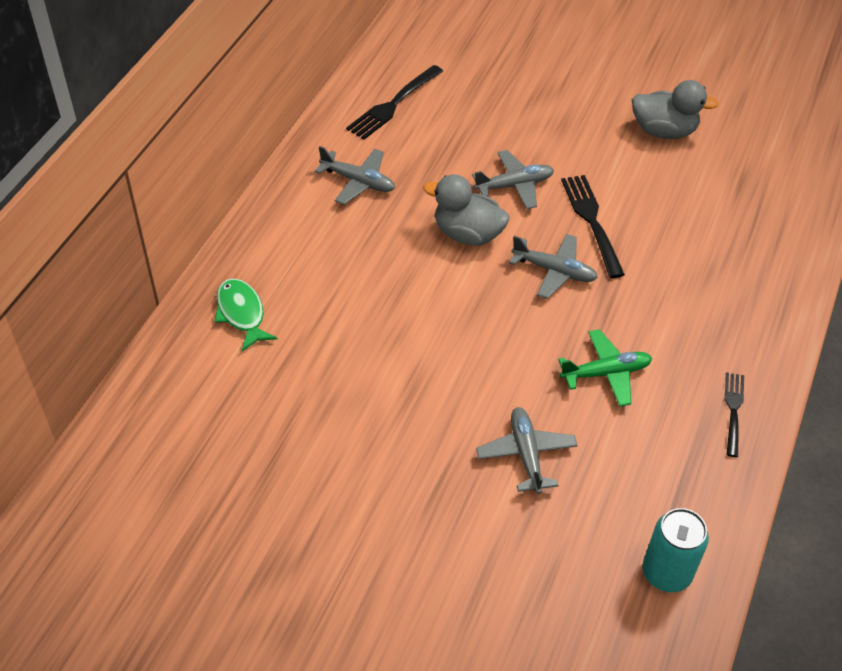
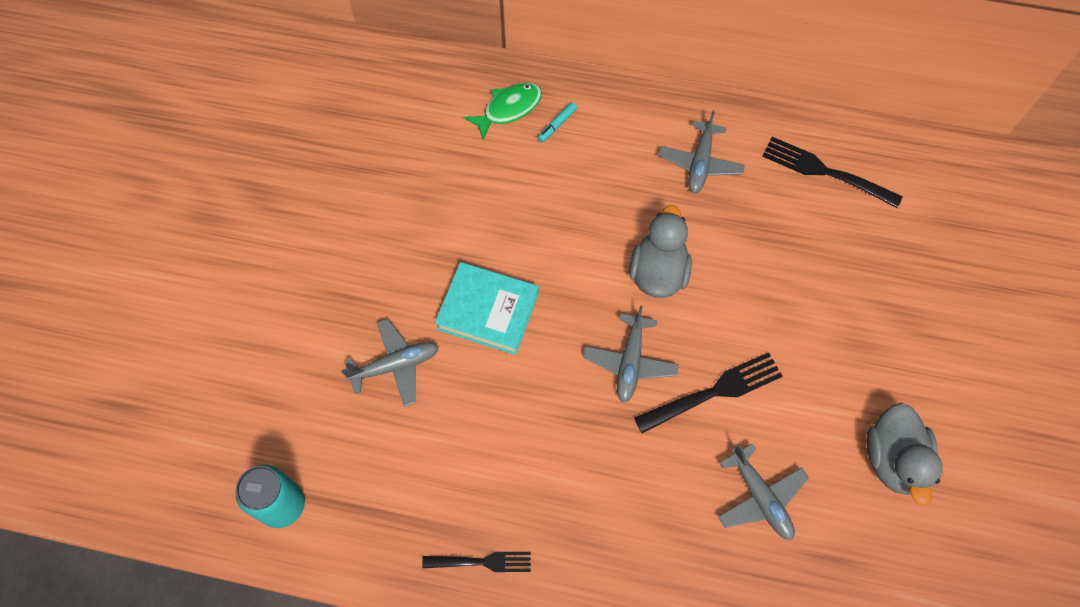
camera: 80 degrees right, 15 degrees up
grey plane [472,150,554,209] -> grey plane moved to [718,443,809,540]
green plane [558,329,652,407] -> none
none -> turquoise book [435,262,539,355]
none -> turquoise marker [537,102,577,142]

